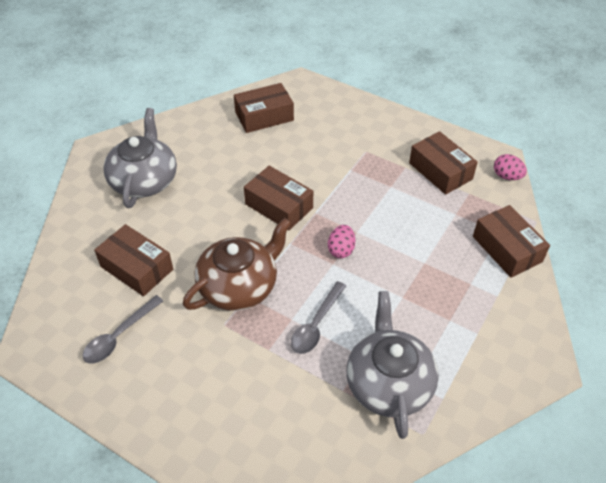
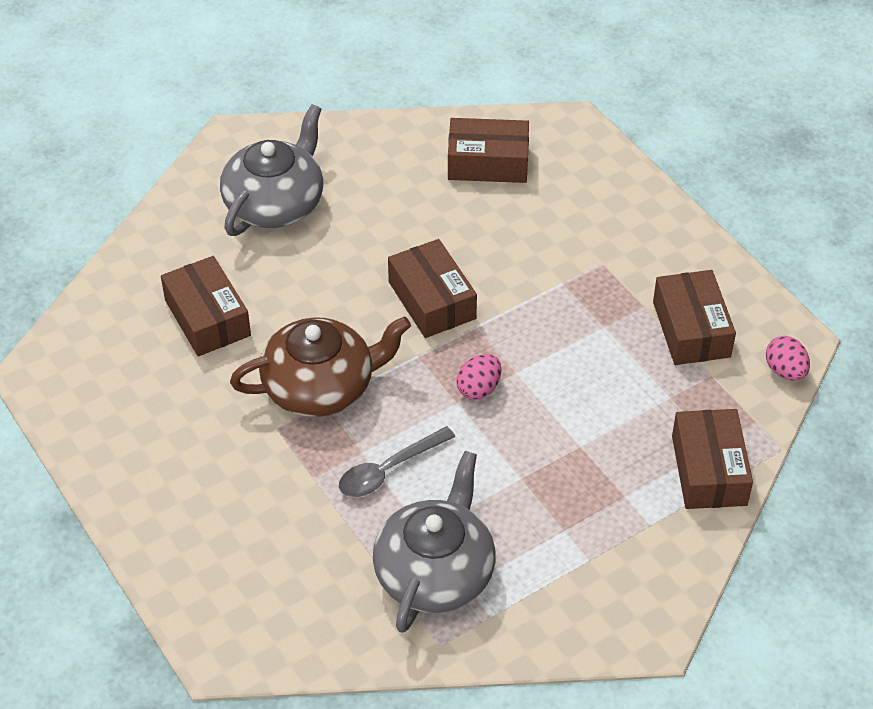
camera: 25 degrees right, 0 degrees up
grey spoon [83,295,163,364] -> none

